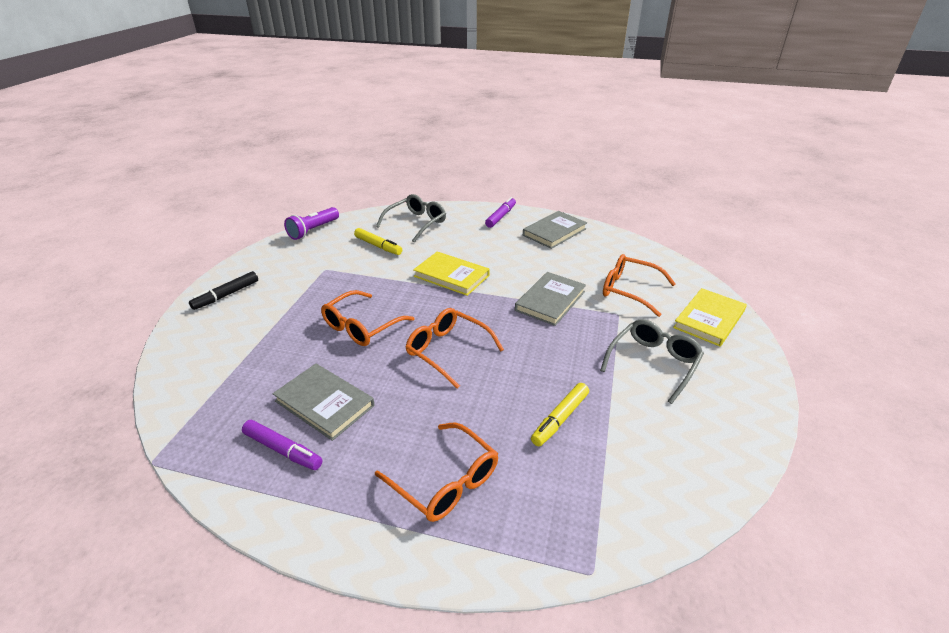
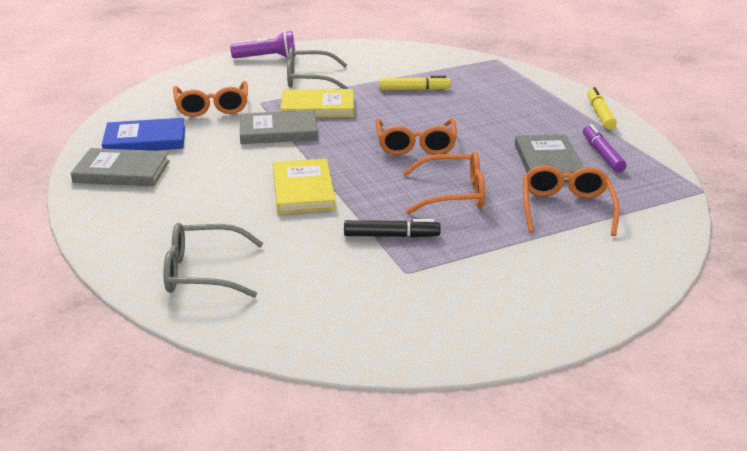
camera: 130 degrees left, 5 degrees down
black marker [189,271,258,310] -> black marker moved to [344,219,441,238]
purple flashlight [284,207,339,240] -> purple flashlight moved to [230,31,296,58]
yellow marker [354,228,402,255] -> yellow marker moved to [587,87,617,130]
orange glasses [375,423,498,522] -> orange glasses moved to [523,165,620,236]
purple marker [485,197,516,228] -> none
yellow book [673,288,747,347] -> yellow book moved to [280,89,354,117]
none -> blue book [102,118,185,151]

